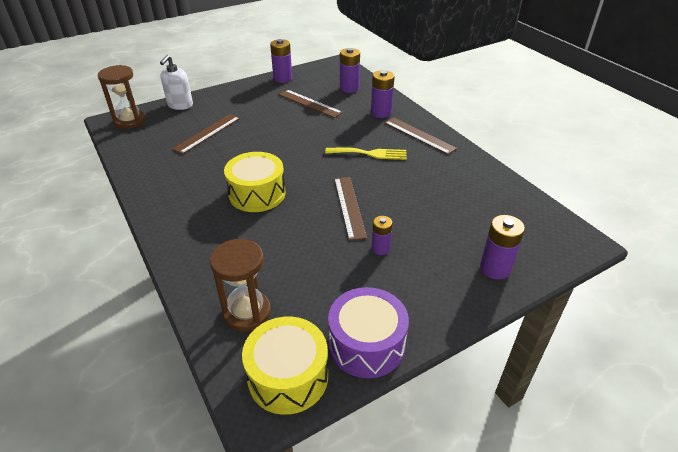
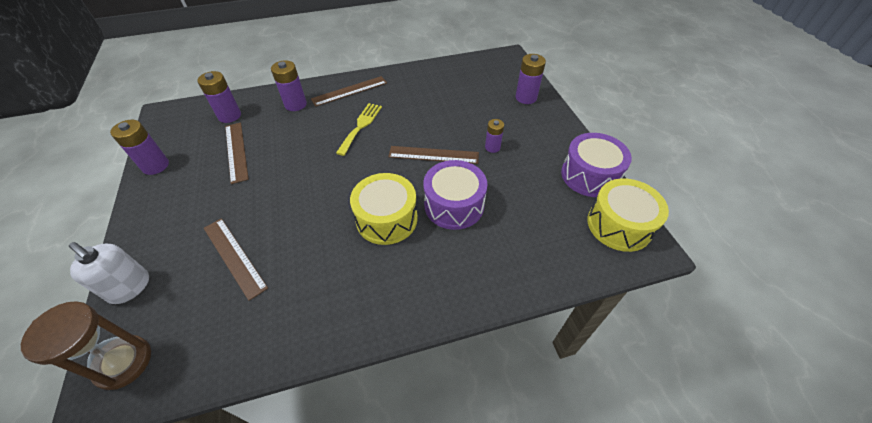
camera: 75 degrees left, 10 degrees up
brown hourglass [210,239,271,332] -> none
brown ruler [279,90,343,118] -> brown ruler turned 75 degrees counterclockwise [225,123,249,184]
none -> purple drum [423,160,487,230]

